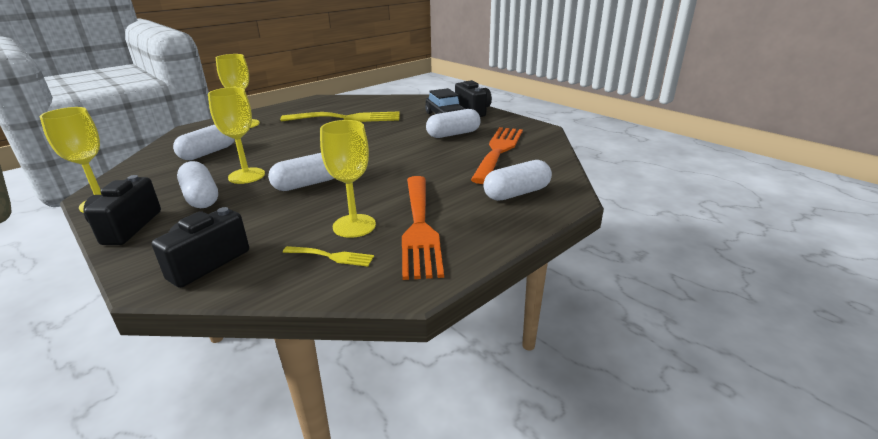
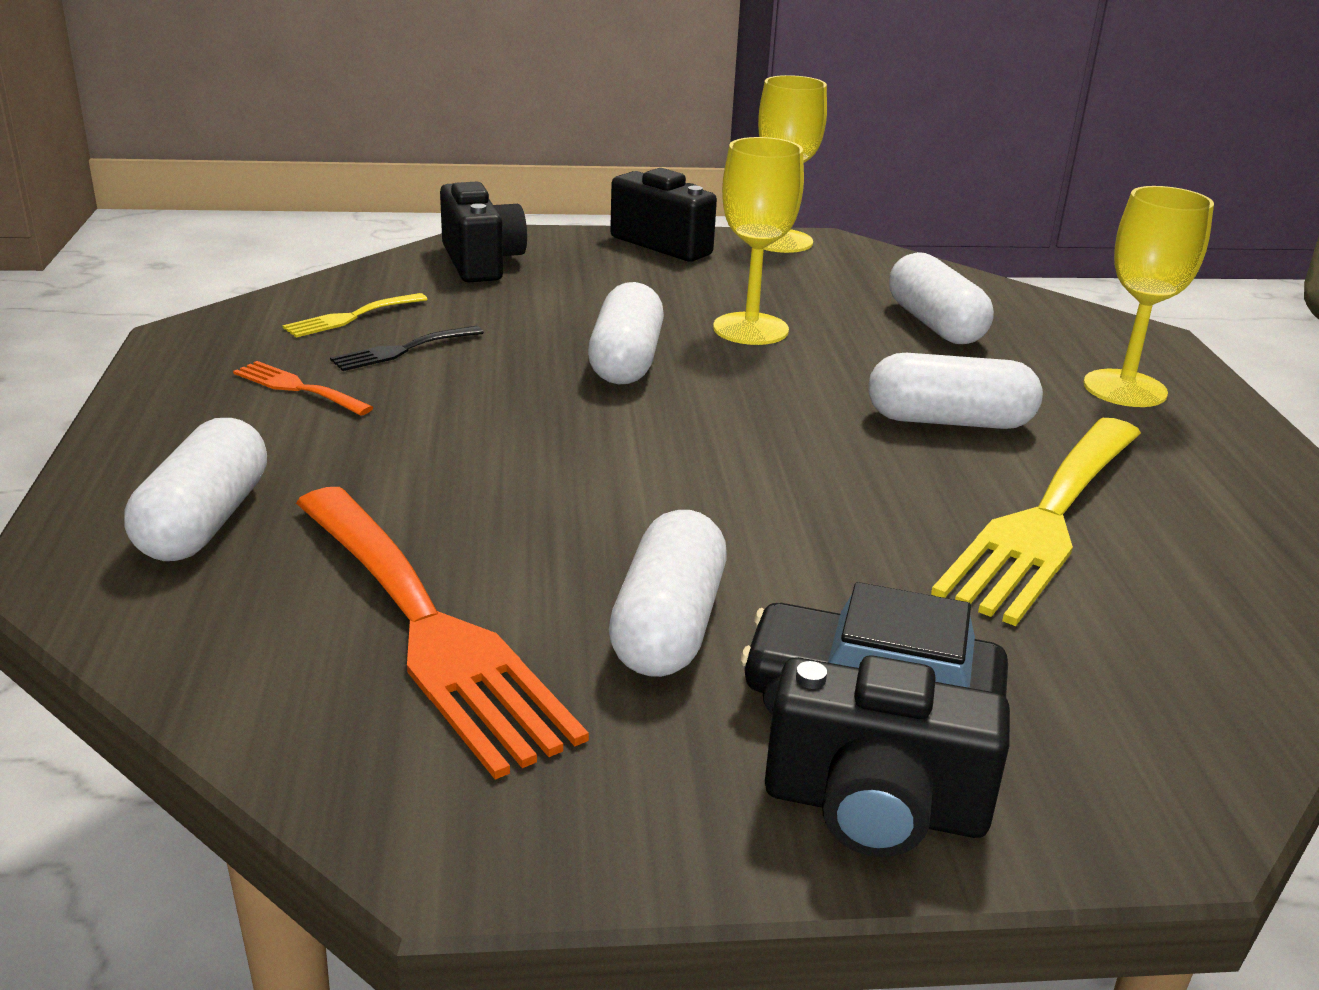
camera: 125 degrees right, 0 degrees up
white capsule [177,161,218,208] -> white capsule moved to [868,353,1043,429]
yellow goblet [320,120,376,238] -> black fork [330,326,484,371]
orange fork [402,176,444,280] -> orange fork [233,361,373,416], size x0.45

